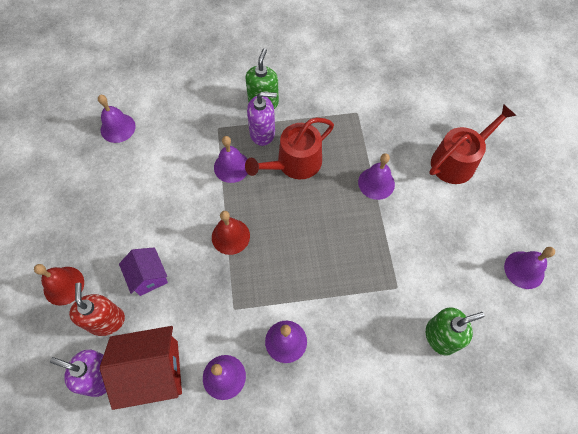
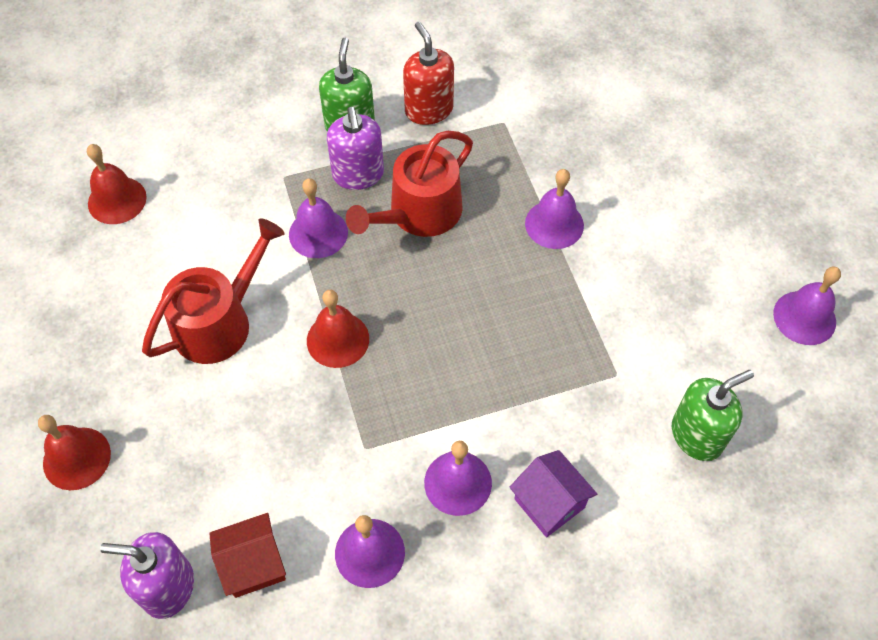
camera: 10 degrees left, 5 degrees down
red soap dispenser [69,283,125,336] -> red soap dispenser moved to [403,22,454,125]
purple bell [98,95,136,143] -> red bell [87,144,147,224]
red house [100,326,182,410] -> red house [209,513,286,598], size x0.61
purple house [119,247,168,296] -> purple house moved to [509,450,597,537]
purple soap dispenser [247,92,277,146] -> purple soap dispenser turned 90 degrees clockwise [327,107,384,190]
red watering can [429,104,516,184] -> red watering can moved to [142,219,285,364]

